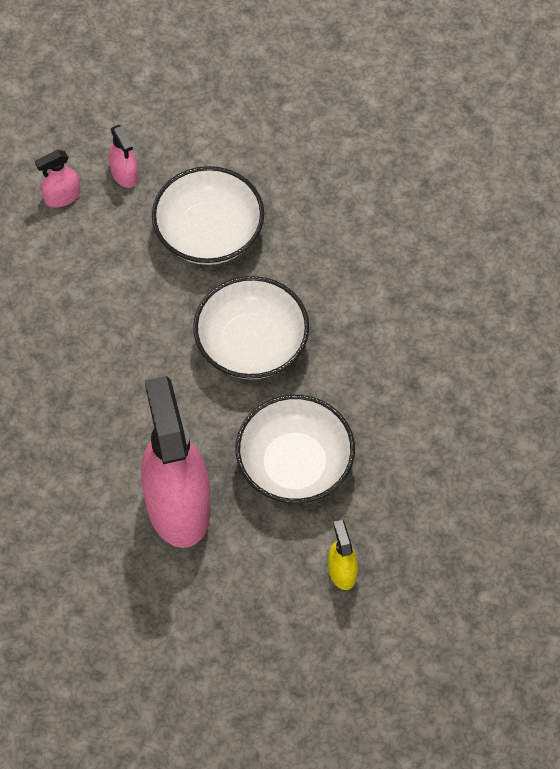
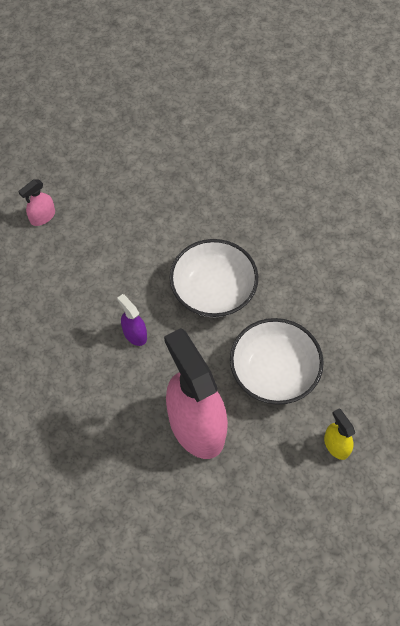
camera: 15 degrees left, 0 degrees up
pink spray bottle [109,125,138,188] -> none
white bowl [152,166,264,265] -> none
none -> purple spray bottle [117,294,147,346]

